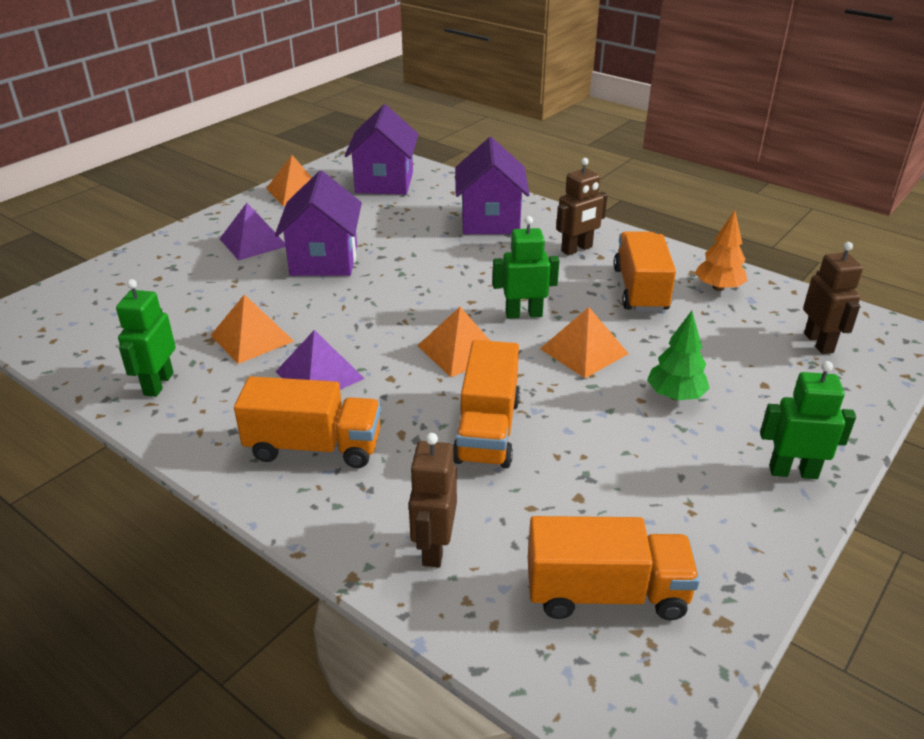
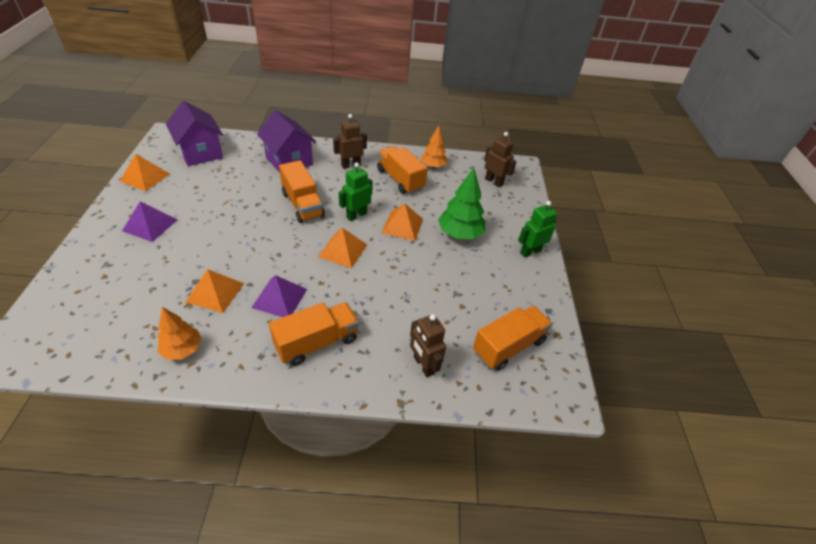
camera: 40 degrees left, 10 degrees up
green robot [116,279,176,397] -> orange tree [157,307,202,360]
purple house [275,171,362,276] -> none
orange truck [453,340,520,468] -> orange truck moved to [279,160,325,223]
brown robot [556,158,608,256] -> brown robot turned 135 degrees counterclockwise [333,114,367,169]
green tree [647,311,710,400] -> green tree [438,168,485,239], size x1.52

